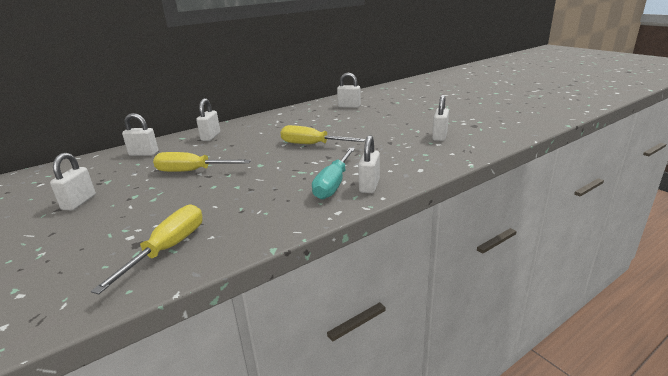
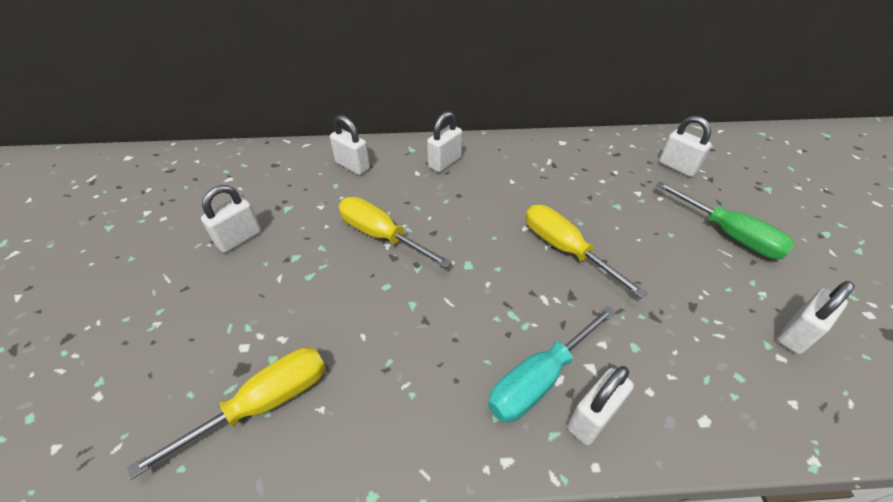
camera: 30 degrees right, 20 degrees up
none -> green screwdriver [656,181,795,259]

